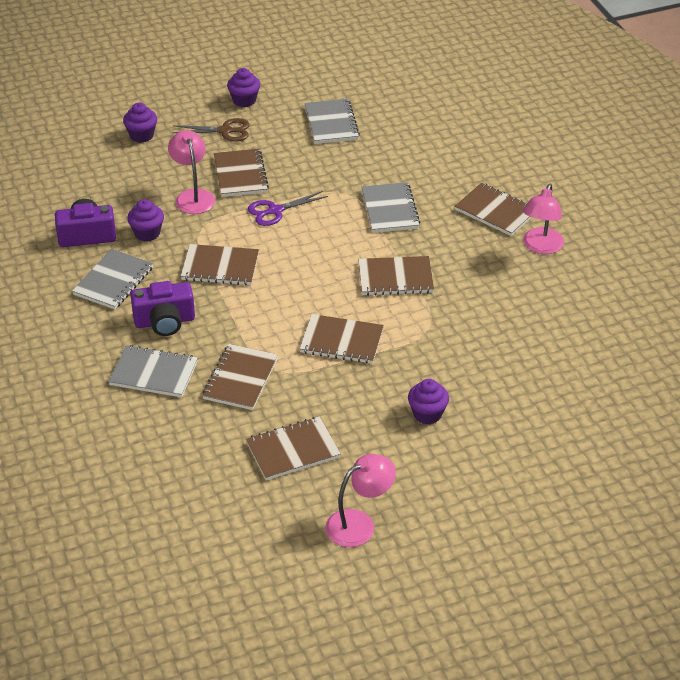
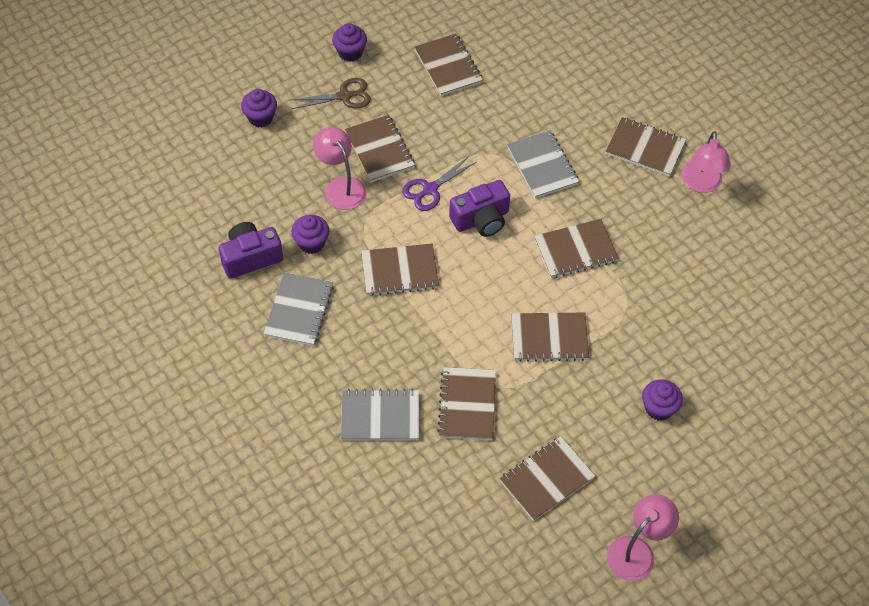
camera: 15 degrees left, 15 degrees up
purple camera [130,281,195,336] -> purple camera moved to [449,180,510,237]
grey notebook [305,99,360,144] -> brown notebook [415,33,483,96]

